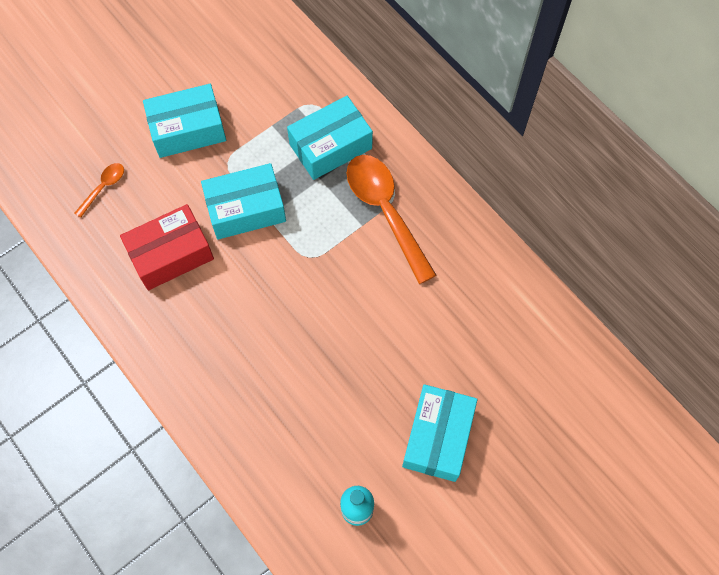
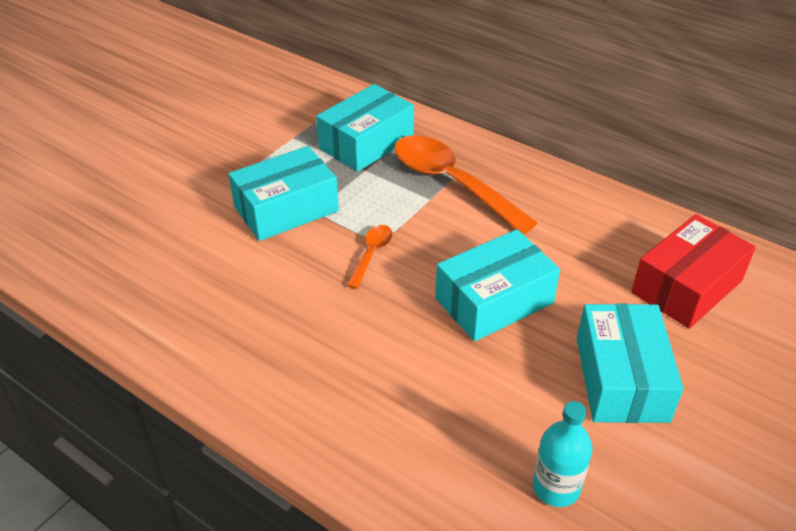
camera: 15 degrees left, 25 degrees down
orange spoon [75,163,124,218] -> orange spoon moved to [347,225,393,289]
red box [120,204,214,290] -> red box moved to [631,214,756,329]
turquoise box [143,84,226,158] -> turquoise box moved to [435,229,560,341]

